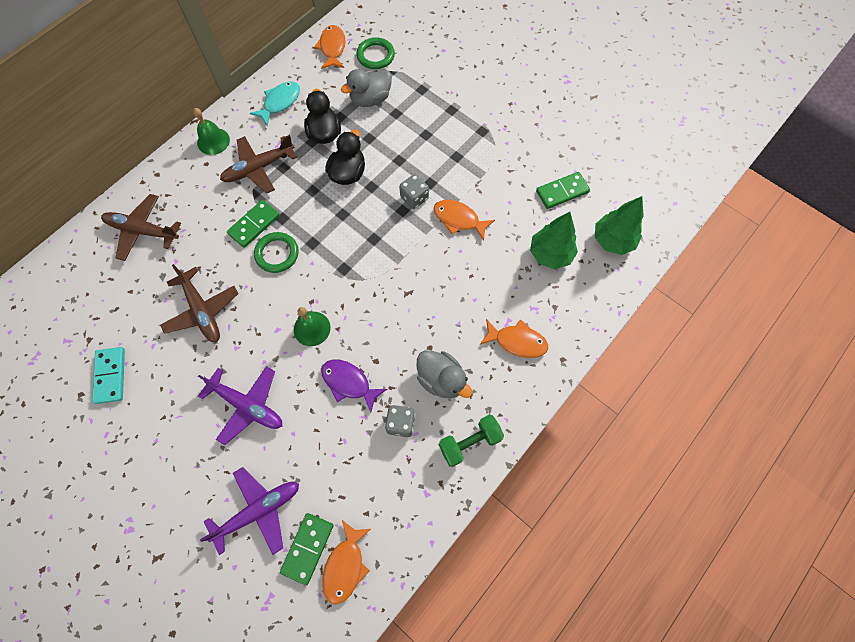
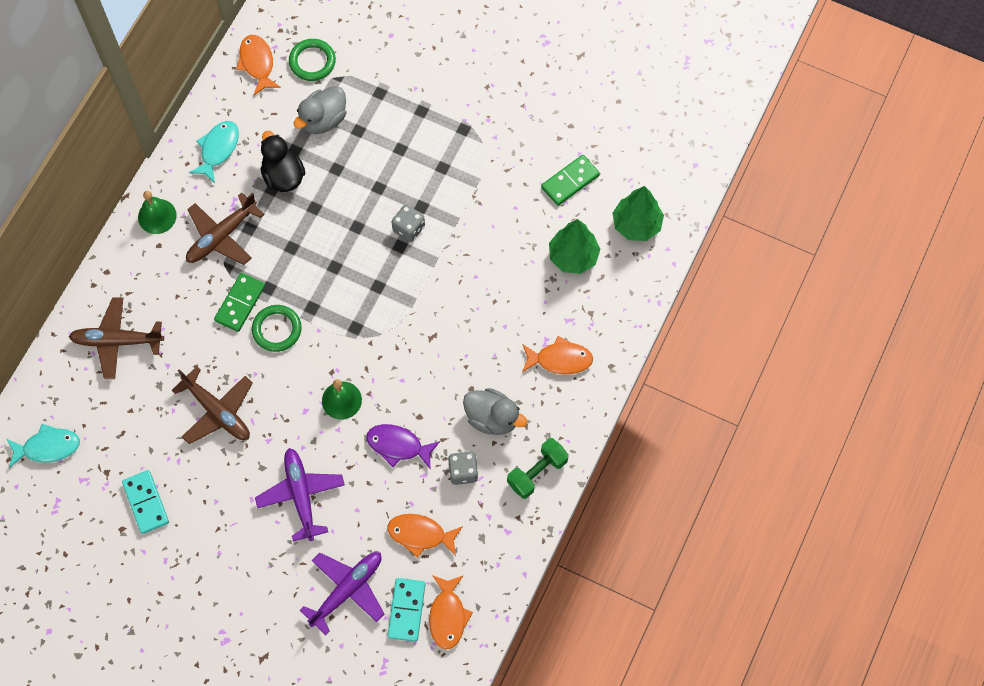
camera: 15 degrees left, 0 degrees up
purple plane [198,366,282,445] -> purple plane turned 120 degrees counterclockwise [255,448,345,541]
green domino [280,513,333,585] -> turquoise domino [388,578,426,642]
black duck [325,129,365,185] -> none
orange fish [434,200,495,241] -> orange fish moved to [388,514,463,558]
none -> turquoise fish [7,424,80,468]

